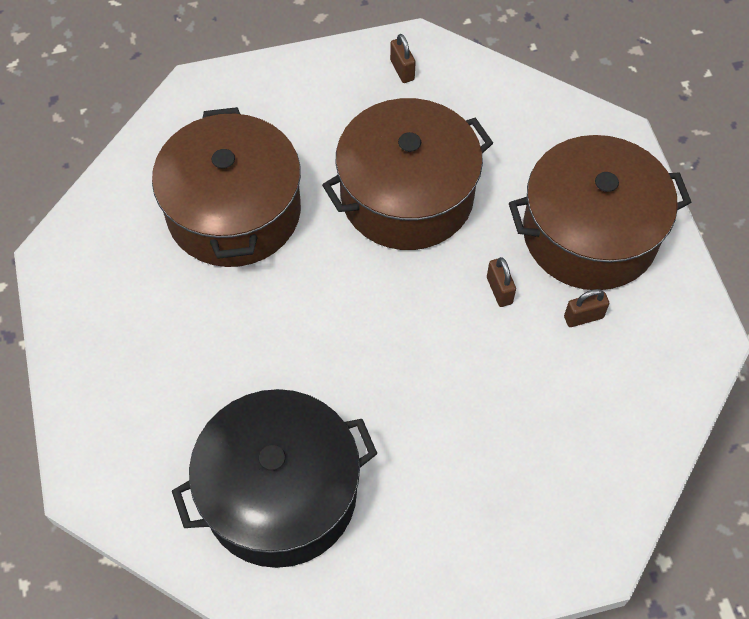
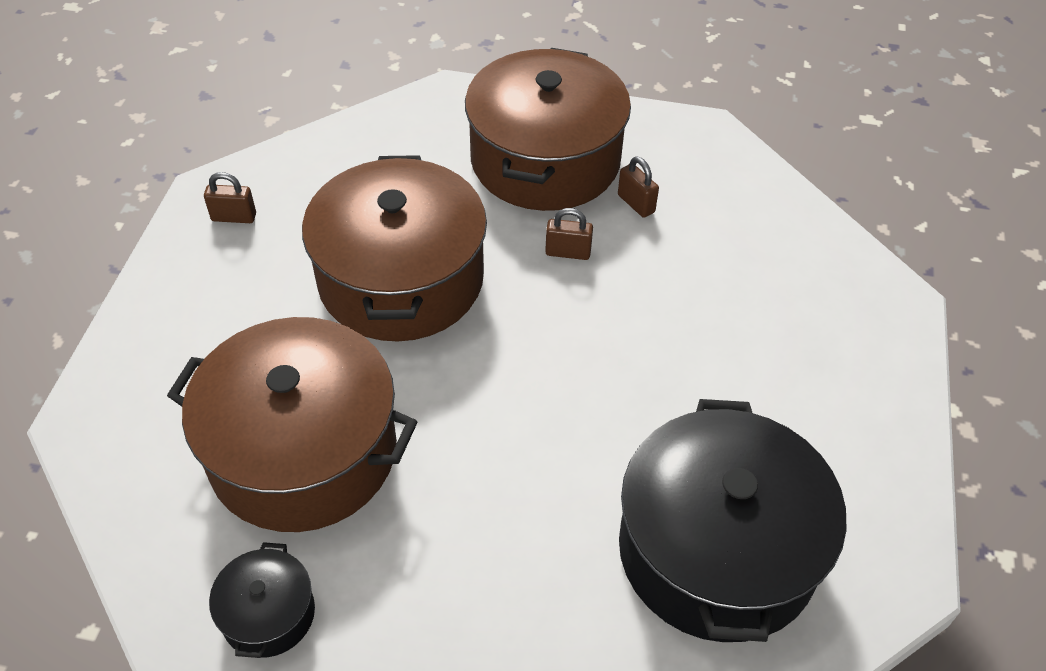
camera: 65 degrees left, 10 degrees down
brown padlock [564,289,610,327] -> brown padlock turned 45 degrees counterclockwise [618,156,659,218]
none -> black pot [209,542,315,658]

